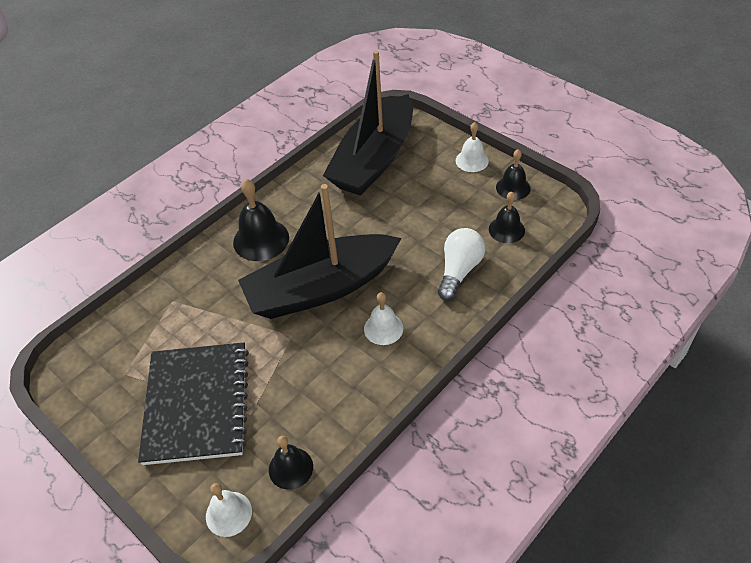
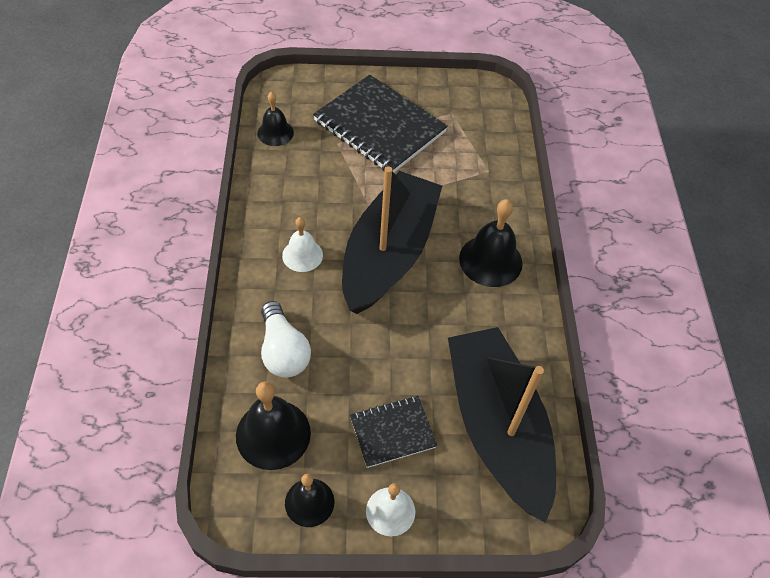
camera: 130 degrees right, 5 degrees up
white bell [206,483,252,537] -> none
black bell [489,192,525,243] -> black bell [236,381,311,470], size x1.58
none -> black notebook [350,396,437,468]

